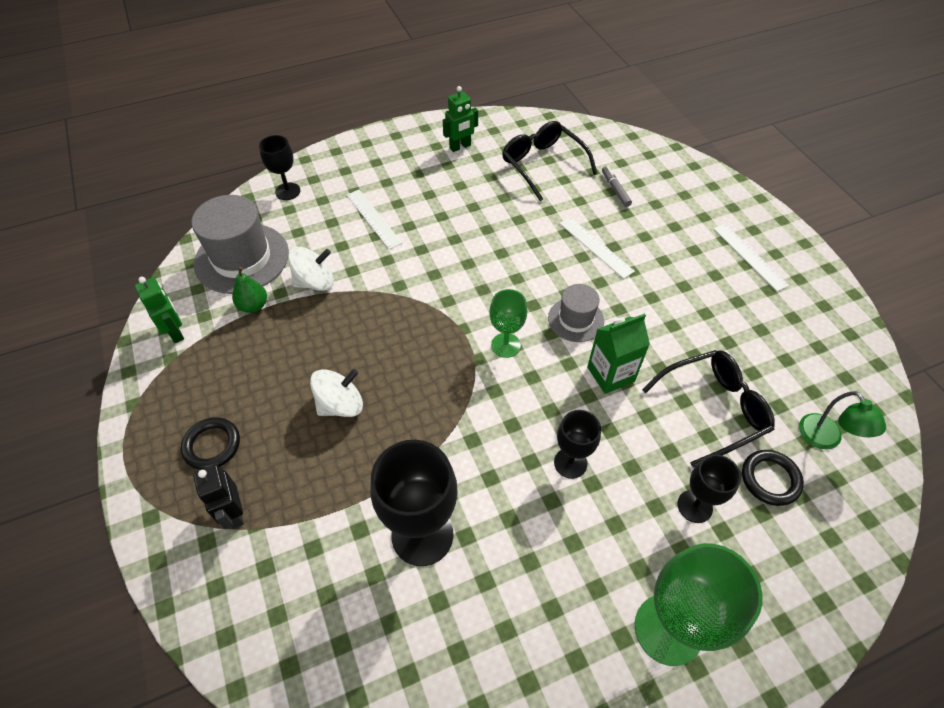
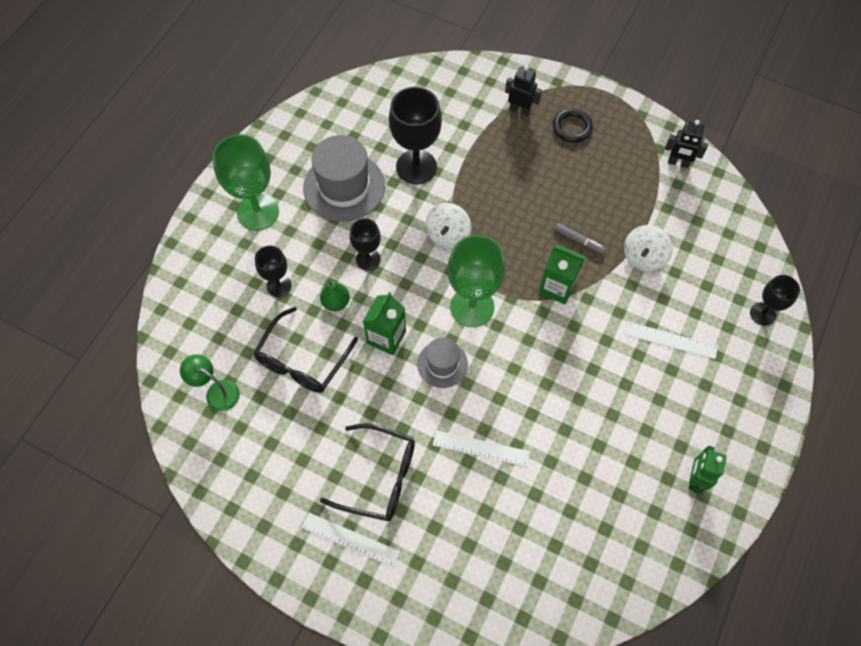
camera: 140 degrees right, 10 degrees up
green robot [135,277,184,343] -> black robot [665,120,708,168]
grey hat [191,195,289,294] -> grey hat moved to [303,135,385,222]
green pear [232,267,267,313] -> green pear moved to [320,281,350,311]
white spinning top [310,369,363,417] -> white spinning top moved to [426,203,472,248]
green goblet [489,289,527,358] -> green goblet [447,235,505,327], size x1.75
black glasses [502,121,597,201] -> black glasses moved to [320,423,415,521]
grey marker [602,166,632,207] -> grey marker moved to [555,223,605,254]
black ring [742,450,804,506] -> none
none -> green carton [539,245,585,304]

